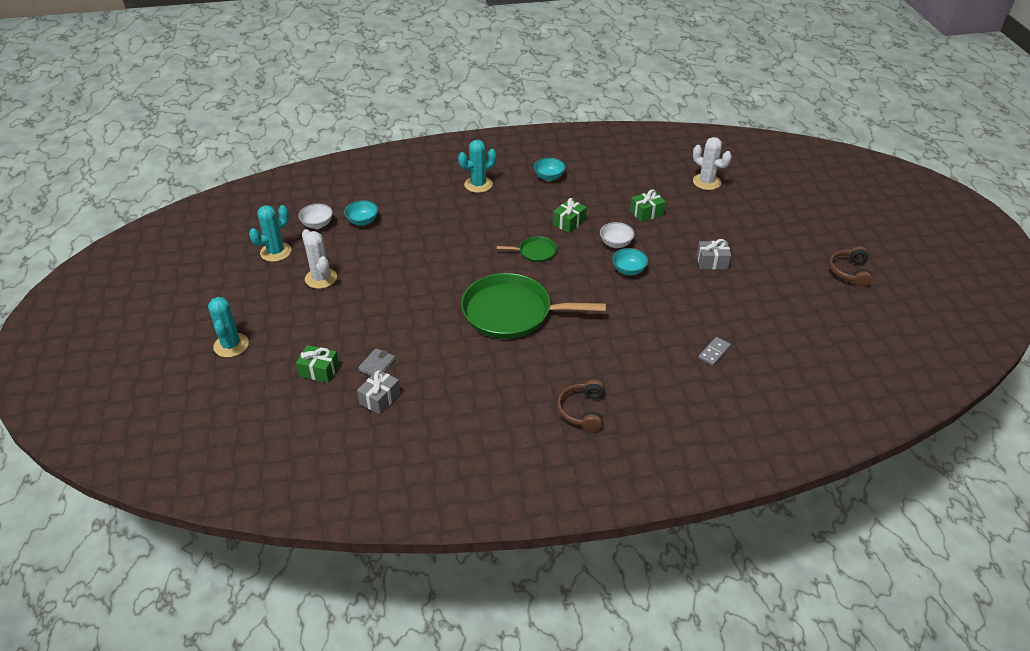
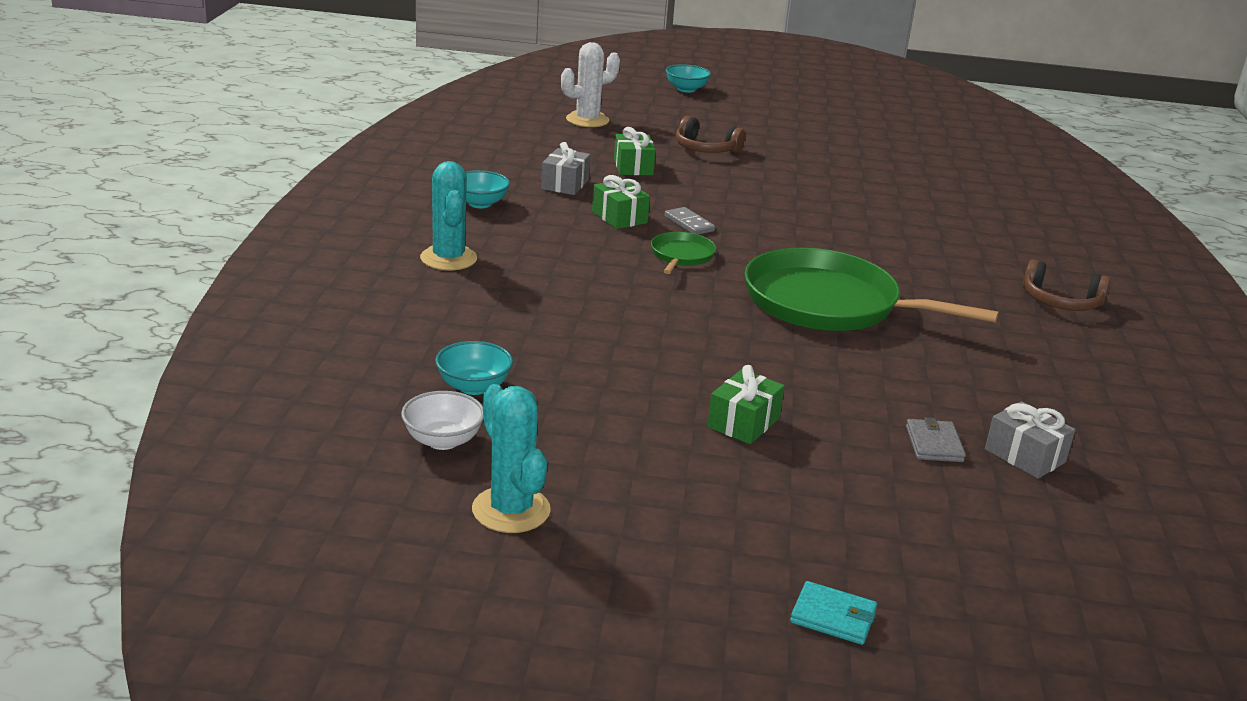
camera: 75 degrees left, 15 degrees down
turquoise cactus [208,297,249,358] -> turquoise wallet [790,581,877,645]
green gift [296,345,339,383] -> green gift moved to [707,365,785,444]
white cactus [302,229,337,289] -> none
grey wallet [358,348,395,376] -> grey wallet turned 45 degrees clockwise [906,417,966,462]
green pan [461,273,606,339] -> green pan turned 90 degrees clockwise [744,248,999,331]
white bowl [600,222,635,248] -> none
turquoise bowl [612,248,648,275] -> turquoise bowl moved to [666,64,711,93]
grey gift [697,239,731,269] -> grey gift moved to [541,142,590,195]
grey domino [698,337,731,366] -> grey domino moved to [664,207,715,235]
brown headphones [829,246,873,287] -> brown headphones moved to [676,116,745,153]

